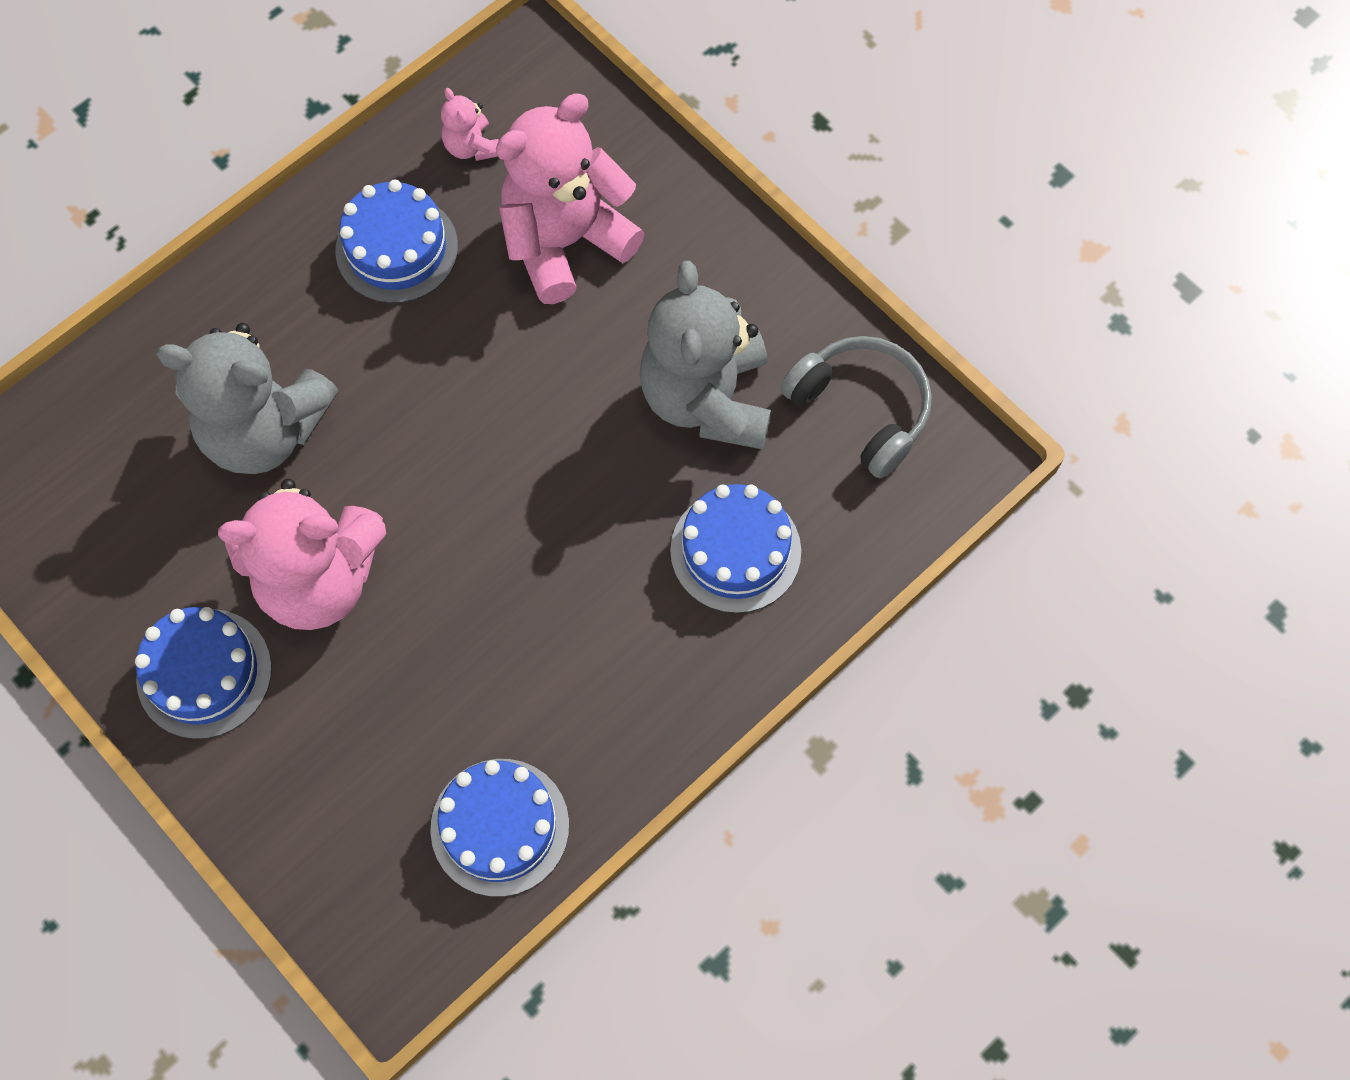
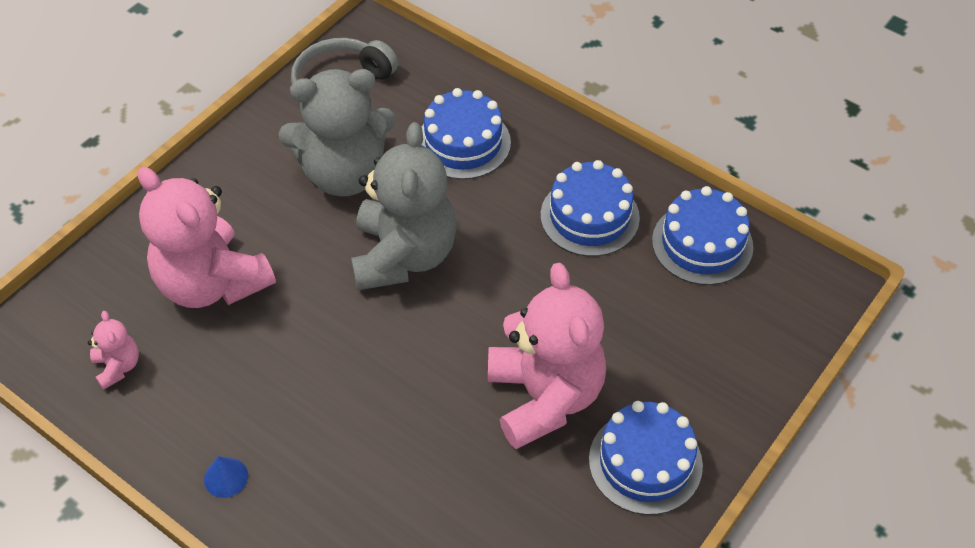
camera: 100 degrees left, 15 degrees down
grey teddy bear [156,323,338,474] -> grey teddy bear moved to [351,122,456,290]
blue cake [335,179,458,303] -> blue cake moved to [541,160,640,257]
pink teddy bear [441,88,499,161] -> pink teddy bear turned 75 degrees counterclockwise [88,311,139,390]
none -> blue cone [204,456,248,498]

